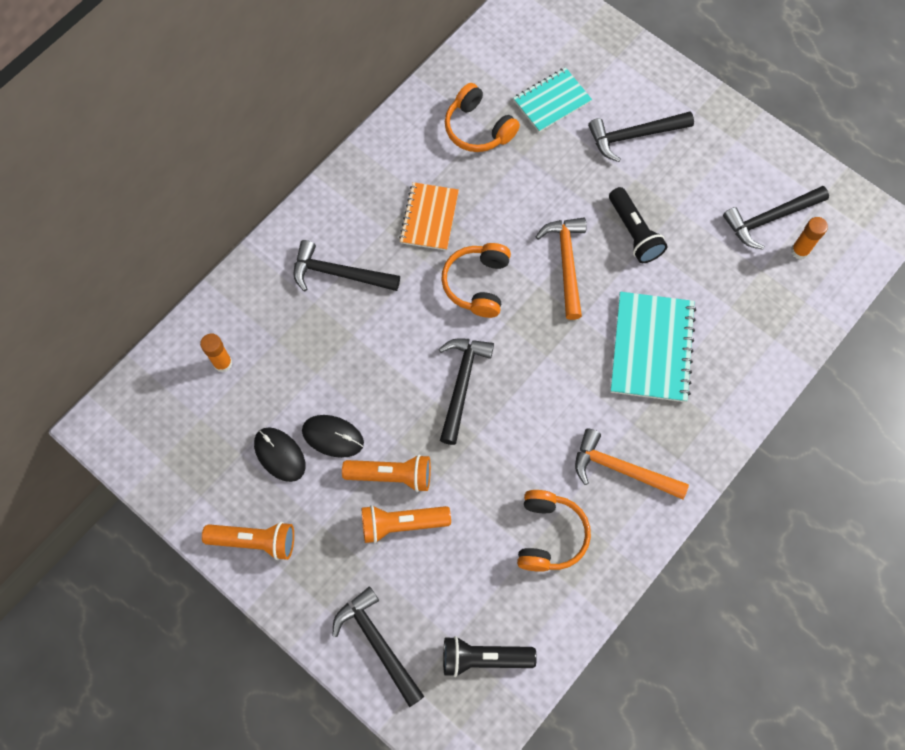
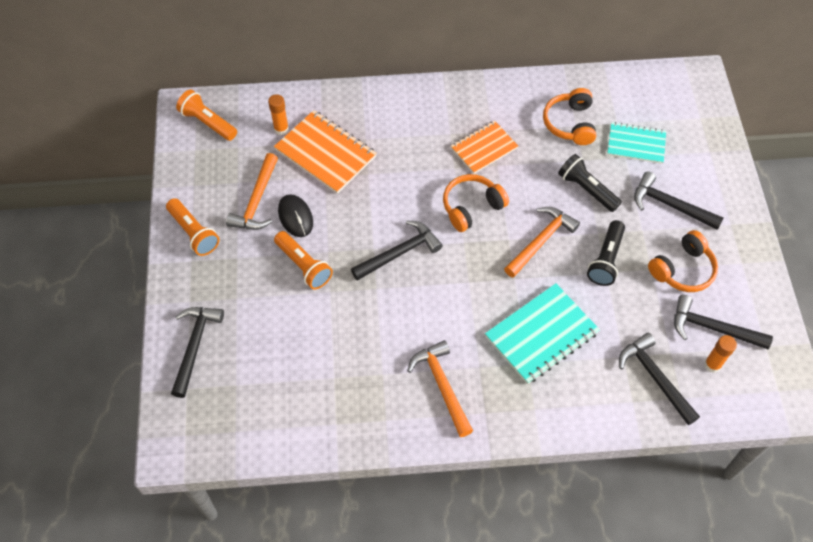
camera: 45 degrees right, 10 degrees down
black mouse [254,427,305,482] -> orange hammer [226,153,278,230]
black hammer [293,240,400,291] -> black hammer moved to [619,333,700,425]
orange flashlight [362,505,451,543] -> orange flashlight moved to [176,90,237,141]
black flashlight [443,636,537,677] -> black flashlight moved to [558,154,622,212]
orange headphones [517,490,591,572] -> orange headphones moved to [648,230,718,292]
none -> orange notebook [274,110,377,194]

